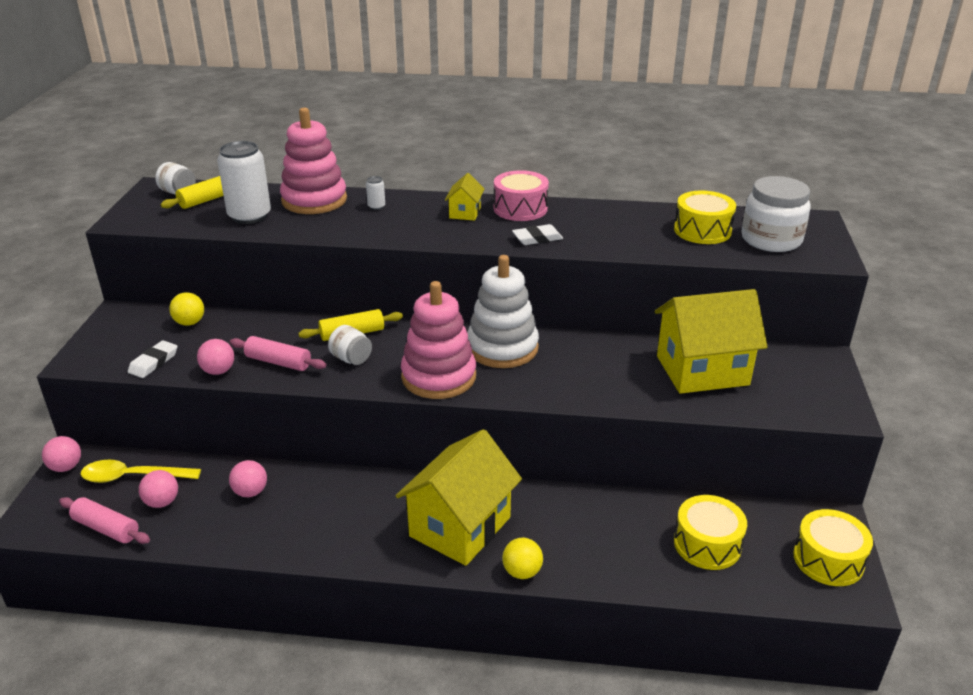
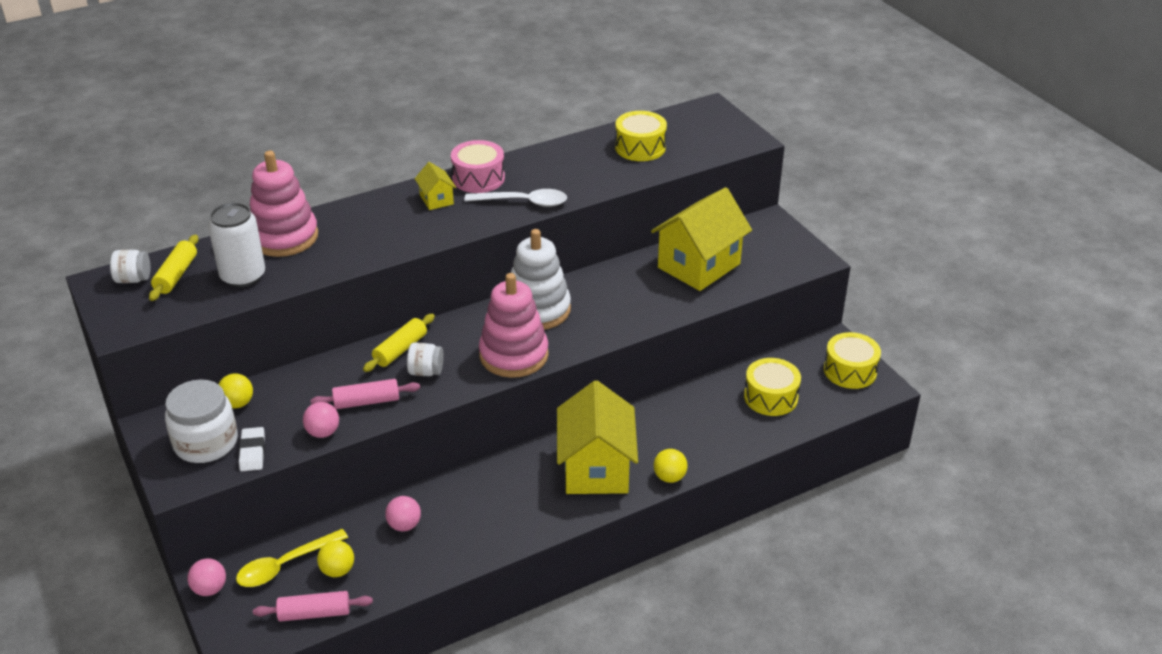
camera: 35 degrees left, 5 degrees up
pink ball [139,470,178,508] -> yellow ball [317,540,354,577]
white can [366,176,385,210] -> none
white eraser [512,224,563,245] -> white spoon [464,189,567,207]
white jar [742,176,811,252] -> white jar moved to [165,379,238,463]

